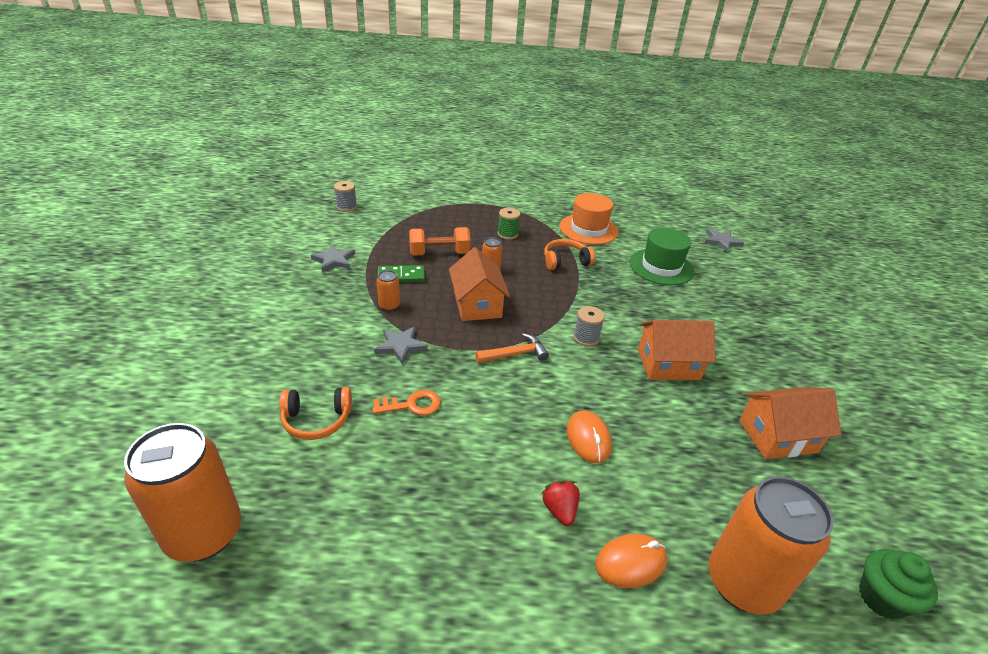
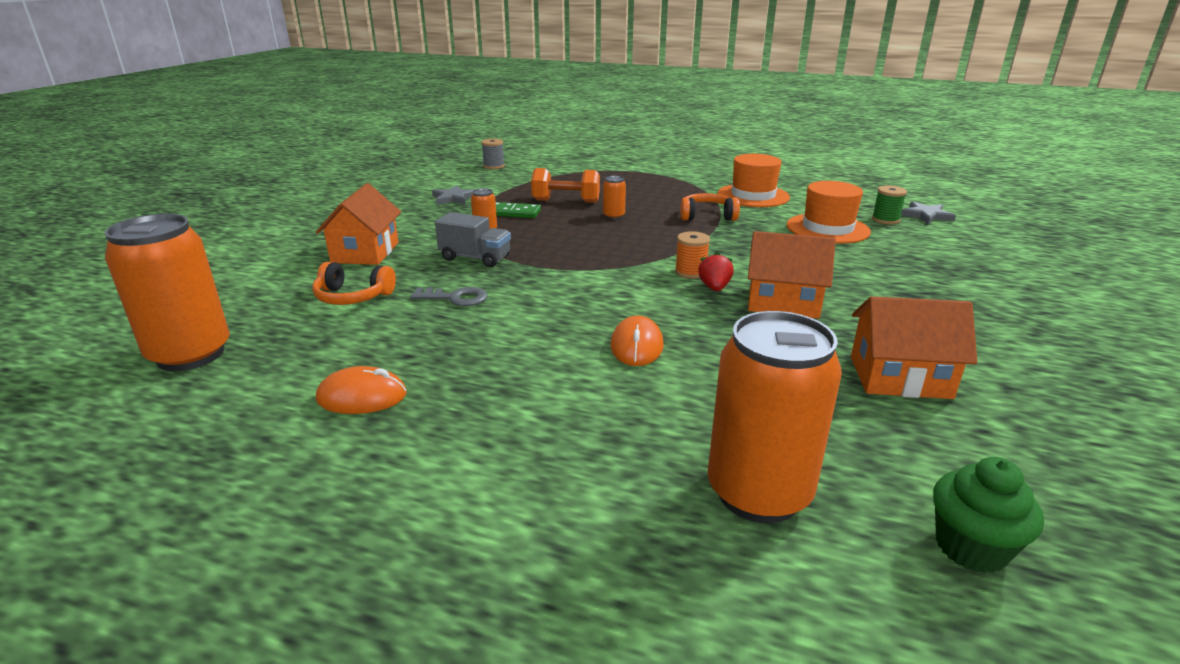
camera: 20 degrees right, 10 degrees down
orange key [372,390,441,416] -> grey key [410,287,487,306]
grey star [374,327,427,365] -> grey truck [435,212,511,267]
orange house [449,247,510,321] -> orange house moved to [316,183,401,265]
orange hammer [475,333,549,363] -> none
green spool [498,208,520,240] -> green spool moved to [872,185,907,224]
red strawberry [541,480,580,526] -> red strawberry moved to [698,251,734,291]
grey spool [573,306,605,346] -> orange spool [675,231,710,279]
orange mouse [595,534,667,588] -> orange mouse moved to [316,366,406,414]
green hat [629,228,694,285] -> orange hat [787,181,871,244]

